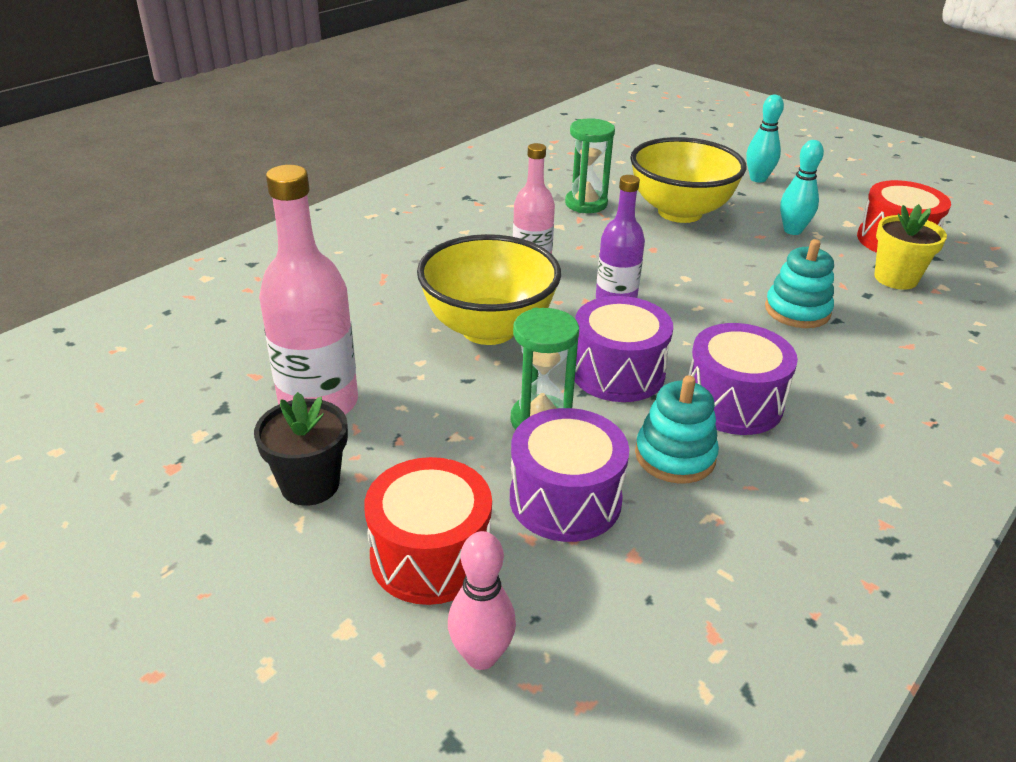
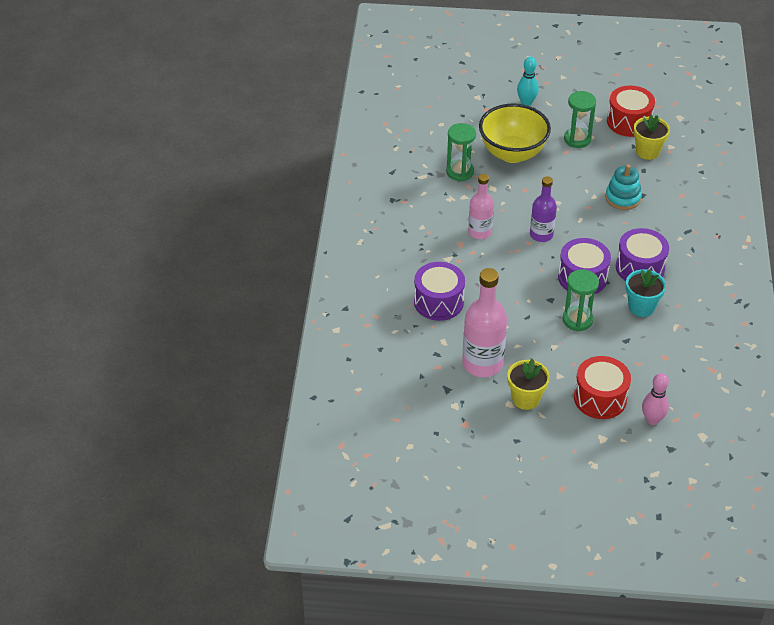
camera: 35 degrees left, 10 degrees up
black flower pot [254,392,348,506] -> yellow flower pot [507,359,550,410]
yellow bowl [417,234,561,345] -> none
purple drum [510,408,629,542] -> purple drum moved to [414,262,465,321]
turquoise stacking toy [635,375,719,483] -> turquoise flower pot [626,269,666,317]
turquoise bowling pin [780,140,824,235] -> green hourglass [564,91,596,148]

